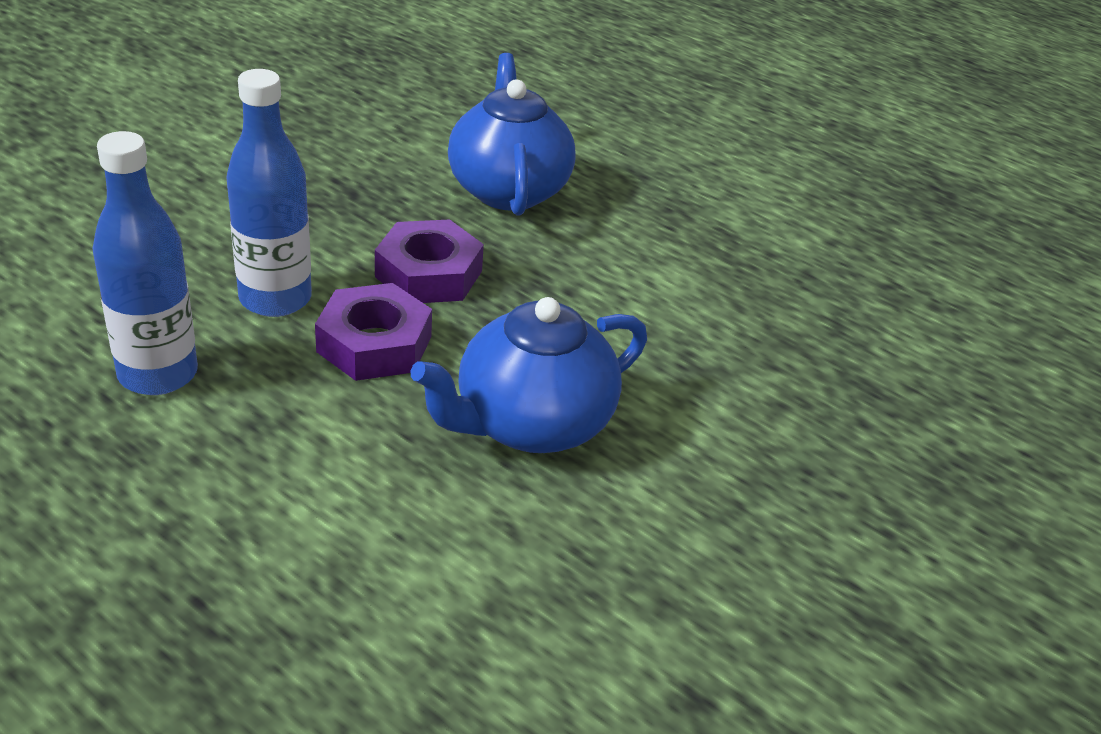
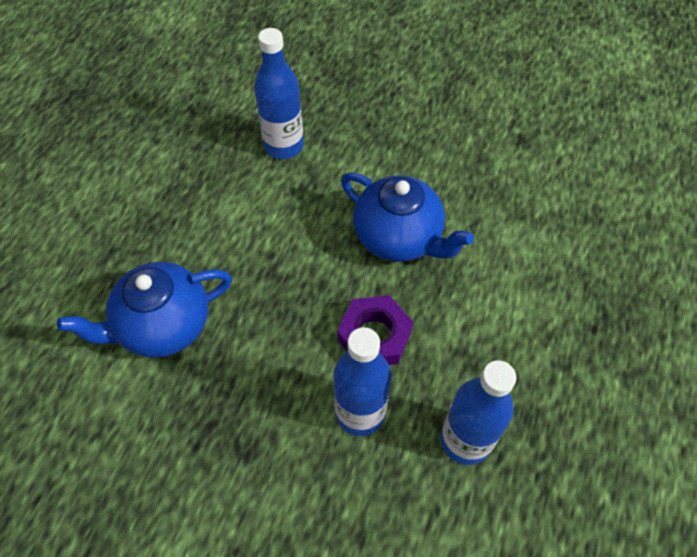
camera: 105 degrees left, 20 degrees up
purple nut [375,219,484,303] -> none
none -> blue bottle [254,28,304,159]

